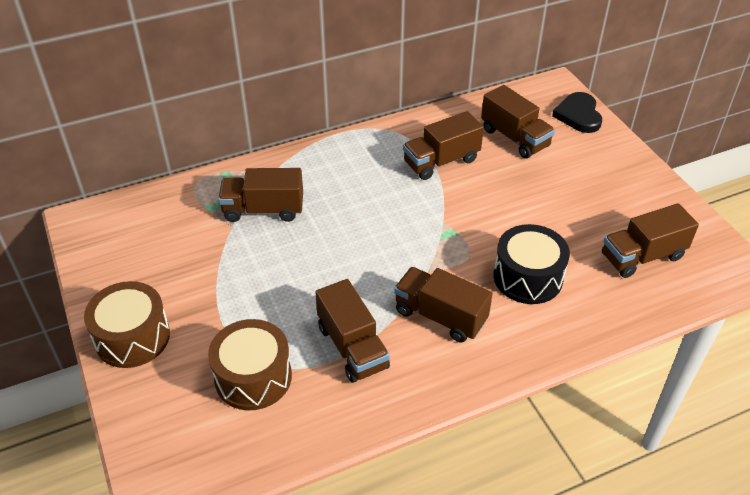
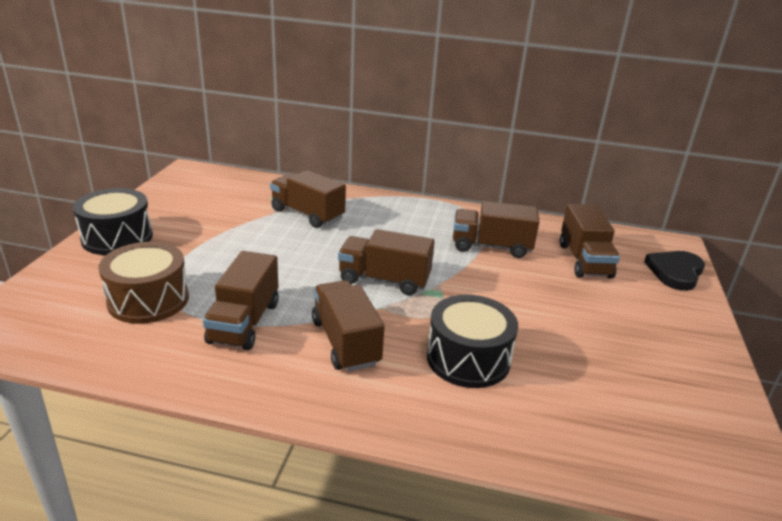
camera: 35 degrees right, 15 degrees down
brown drum [84,281,170,368] -> black drum [73,188,153,255]
brown truck [602,203,699,278] -> brown truck moved to [338,229,435,295]

